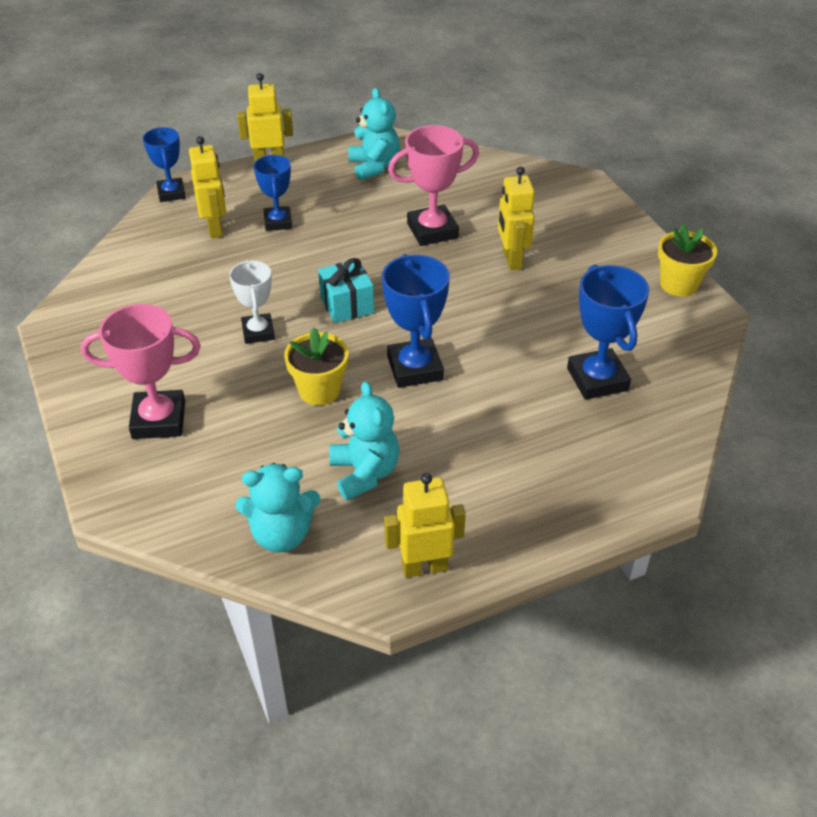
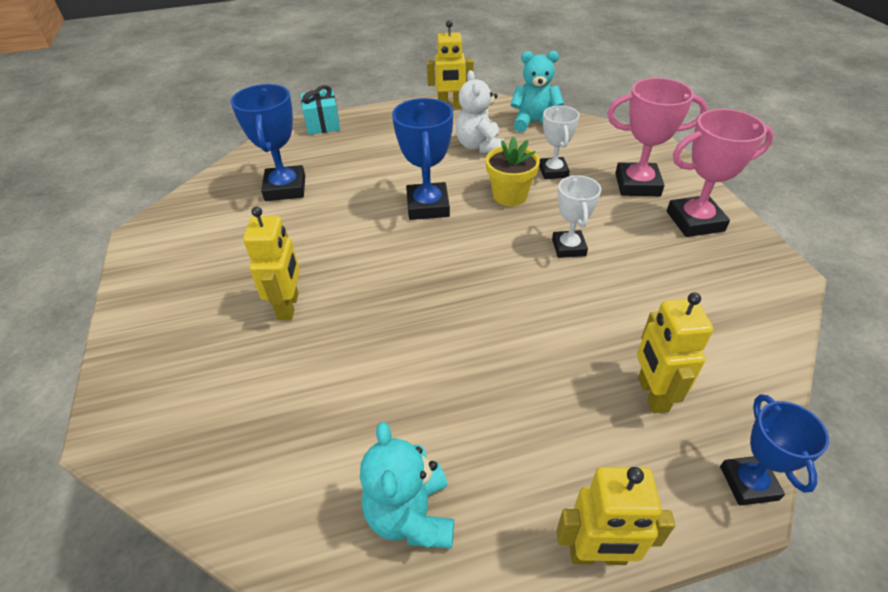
camera: 170 degrees left, 0 degrees up
blue trophy [253,155,292,231] -> none
turquoise gift [318,258,374,323] -> turquoise gift moved to [301,85,340,135]
turquoise teddy bear [329,381,400,501] -> white teddy bear [456,70,504,153]
pink trophy [388,125,479,246] -> pink trophy moved to [667,109,774,237]
yellow flower pot [658,224,717,297] -> none
none -> white trophy [539,106,579,179]

